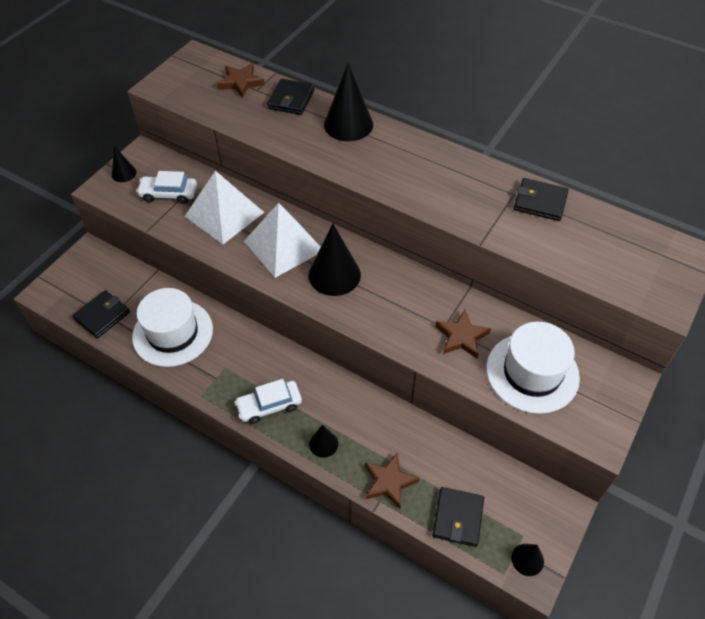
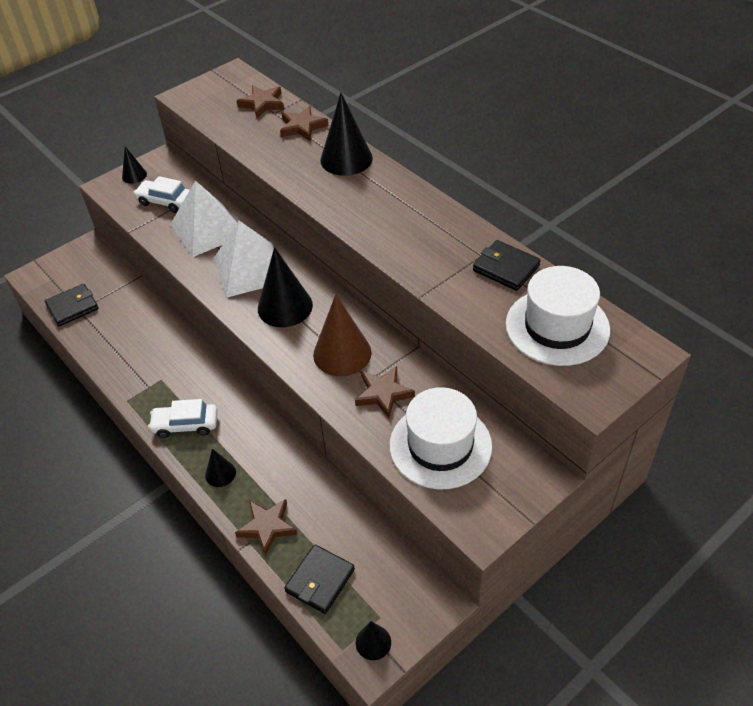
camera: 20 degrees right, 5 degrees down
white hat [132,288,213,367] -> white hat moved to [506,266,610,366]
black wallet [267,79,314,115] -> brown star [280,106,328,141]
none -> brown cone [313,294,371,376]

